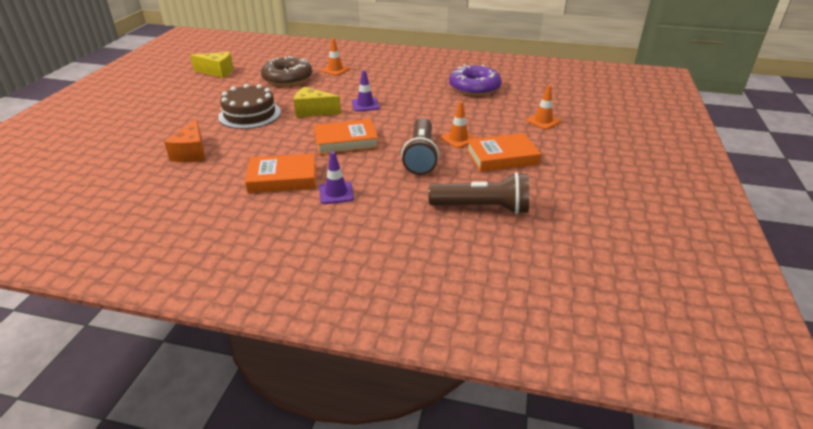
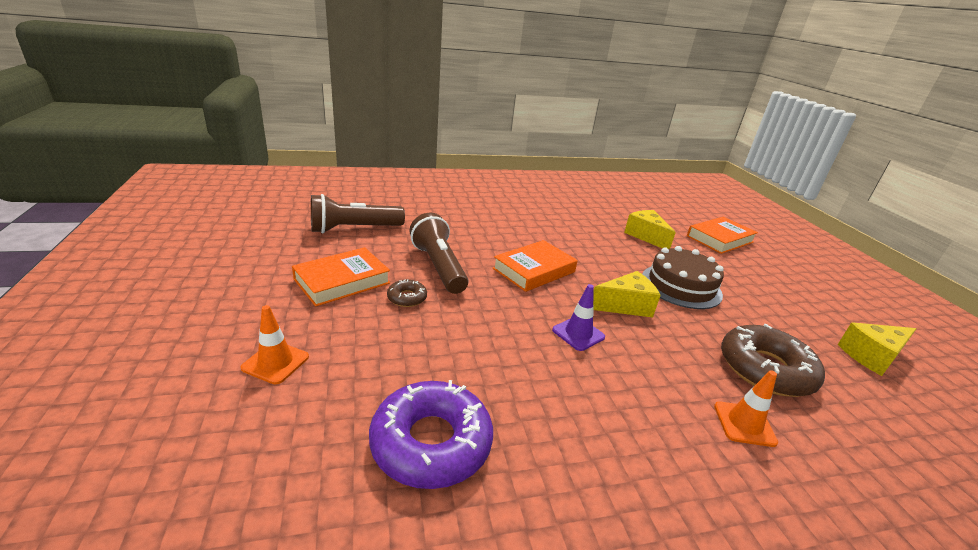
camera: 150 degrees right, 5 degrees down
orange cheese [164,119,206,162] -> yellow cheese [624,210,676,249]
orange book [245,153,316,193] -> orange book moved to [687,217,758,254]
purple traffic cone [319,152,354,204] -> none
orange traffic cone [440,101,476,148] -> brown donut [387,279,427,307]

